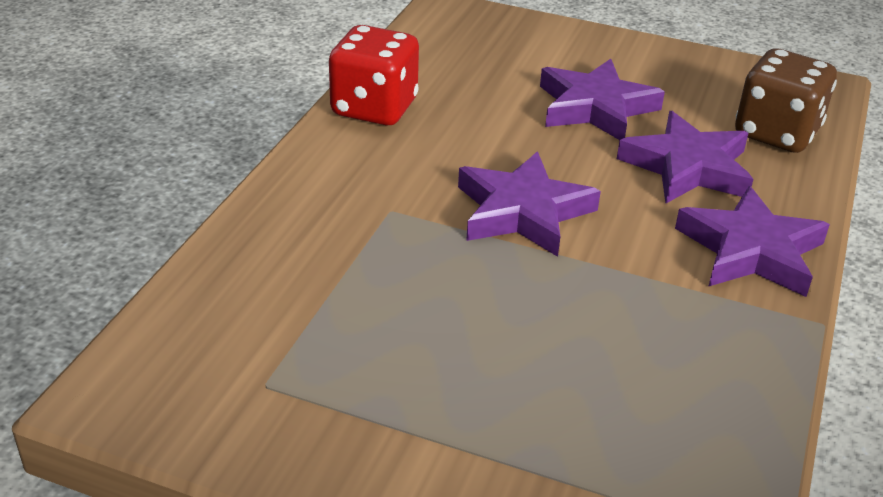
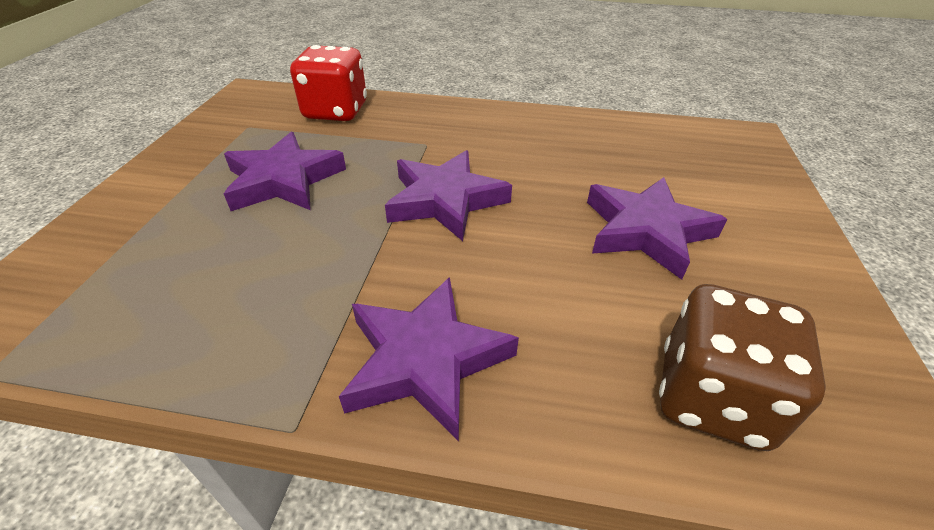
camera: 80 degrees right, 5 degrees up
red dice [329,25,419,125] -> red dice moved to [290,45,367,121]
purple star [617,111,753,204] -> purple star moved to [224,132,346,211]

